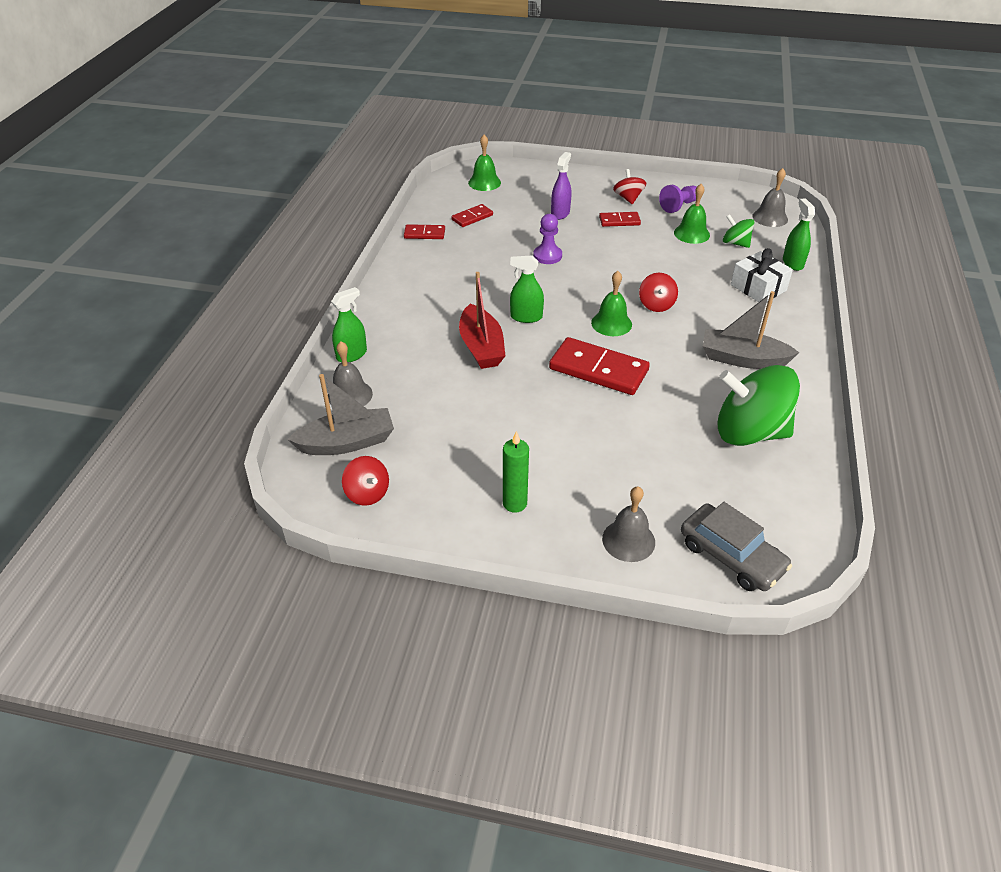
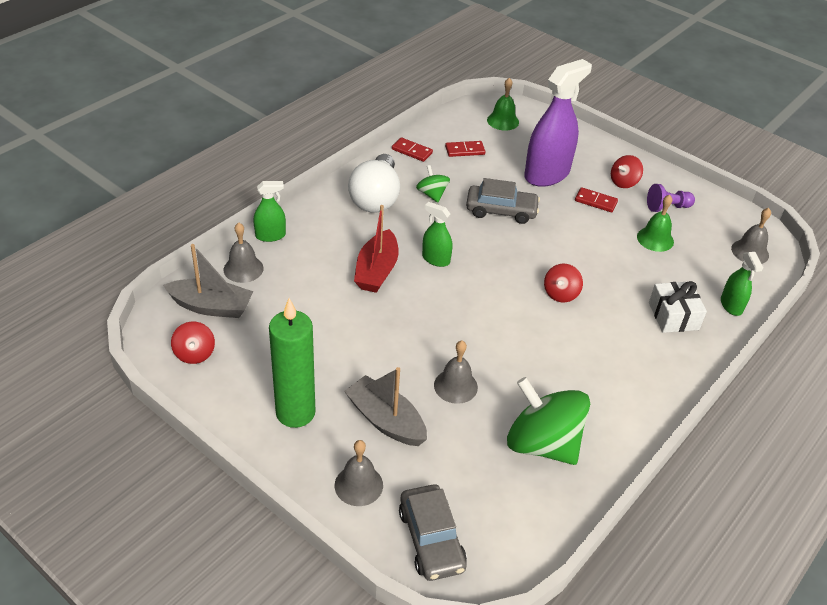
camera: 25 degrees right, 0 degrees up
green candle [503,431,529,513] -> green candle [269,298,315,428], size x1.77
purple pawn [533,214,562,264] -> grey car [466,178,540,224]
red domino [549,337,650,395] -> none
purple spray bottle [551,152,572,220] -> purple spray bottle [524,59,592,187], size x2.02
green bell [591,271,632,336] -> none
red spinning top [613,169,647,204] -> red spinning top turned 150 degrees counterclockwise [611,155,643,188]
grey boat [703,291,799,369] -> grey boat moved to [344,367,427,446]
green spinning top [723,214,754,248] -> green spinning top moved to [416,165,450,203]
green spray bottle [783,198,815,271] -> green spray bottle turned 150 degrees clockwise [721,252,763,316]
none -> white light bulb [348,154,400,213]
none -> grey bell [434,341,478,404]

